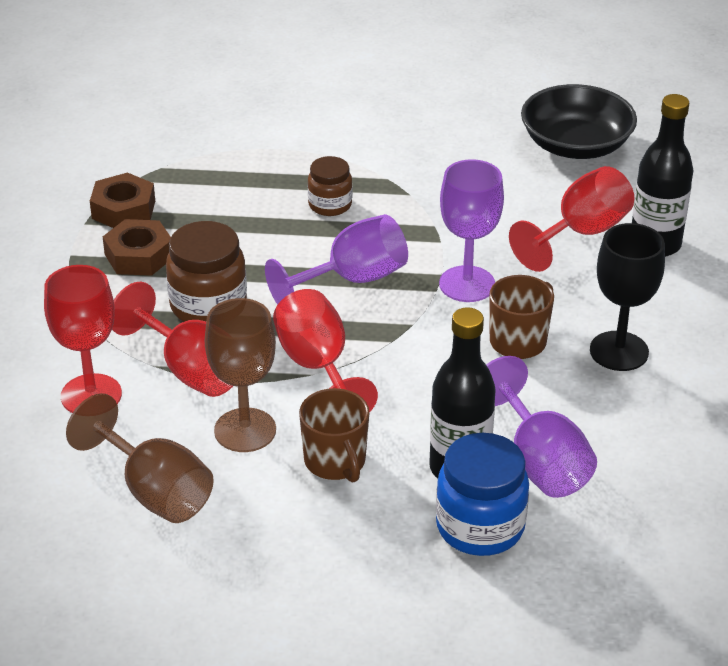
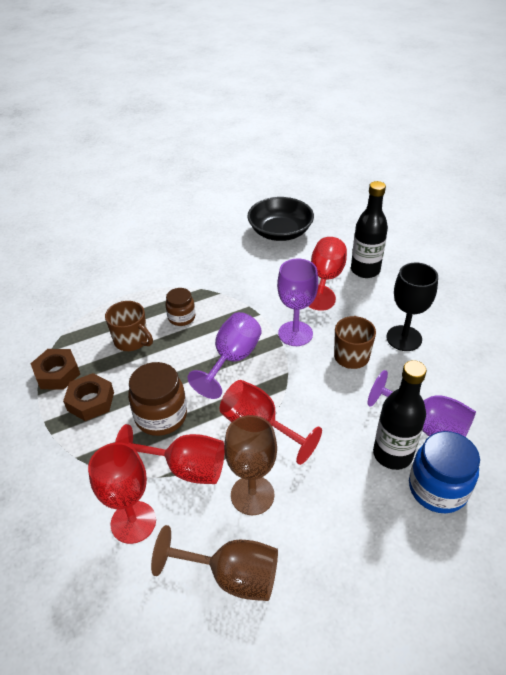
camera: 30 degrees left, 5 degrees up
brown mug [299,388,369,483] -> brown mug moved to [105,301,153,351]

